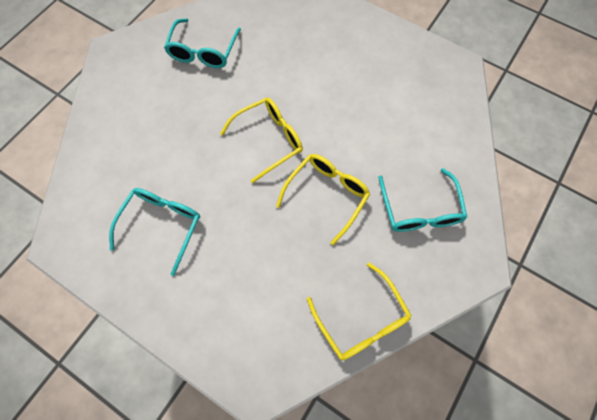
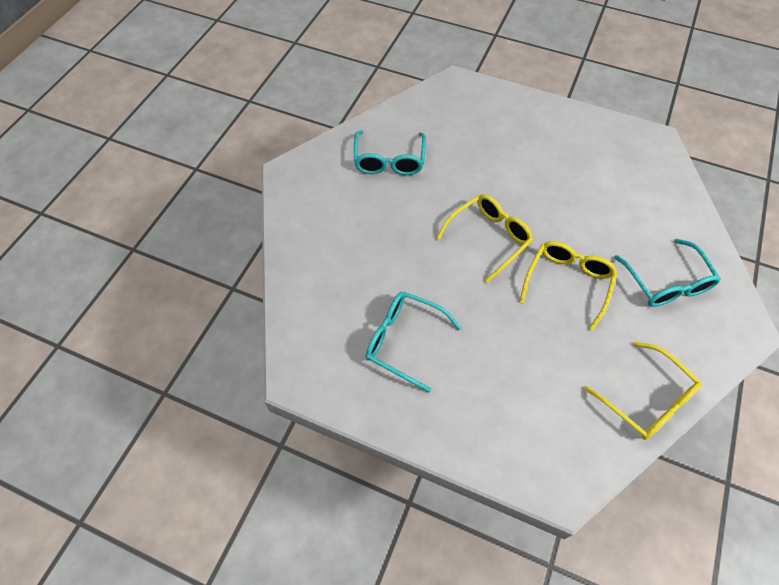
camera: 10 degrees left, 10 degrees down
turquoise glasses [109,188,200,276] -> turquoise glasses turned 75 degrees counterclockwise [366,291,461,392]

